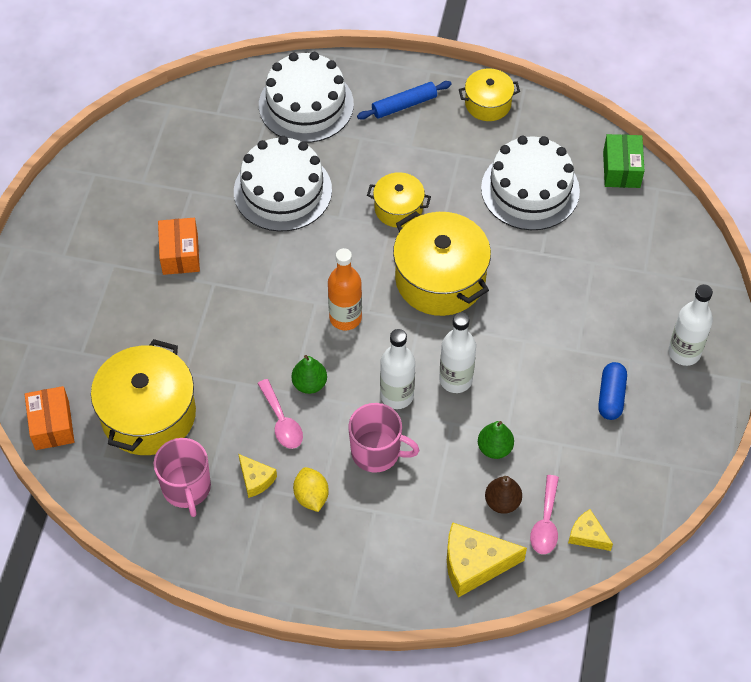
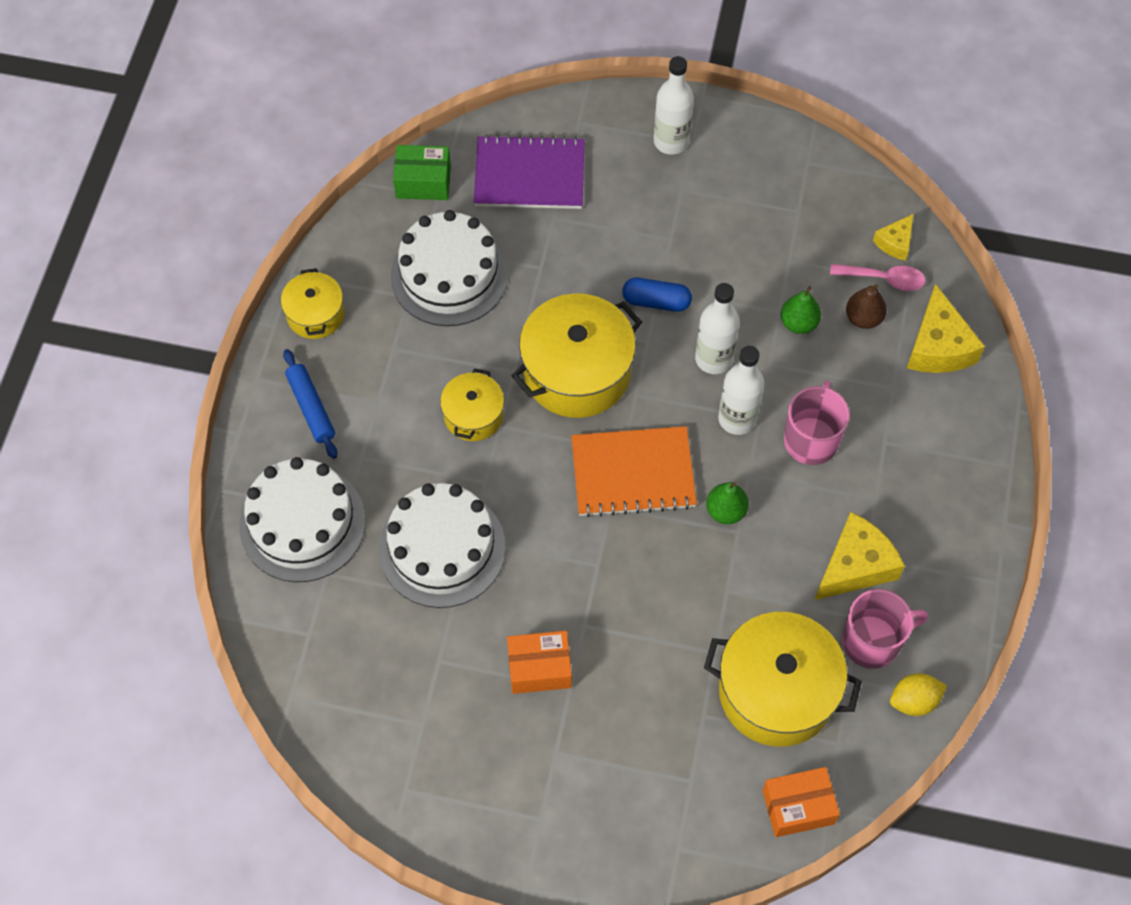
camera: 90 degrees left, 5 degrees up
yellow cheese [239,454,277,498] -> yellow cheese [815,512,905,600], size x1.81
pink spoon [257,379,303,449] -> none
yellow lemon [293,467,329,512] -> yellow lemon moved to [890,673,947,716]
orange bottle [328,248,362,331] -> orange notebook [571,426,697,517]
blue capsule [598,362,627,420] -> blue capsule moved to [622,278,692,312]
none -> purple notebook [474,134,585,209]

